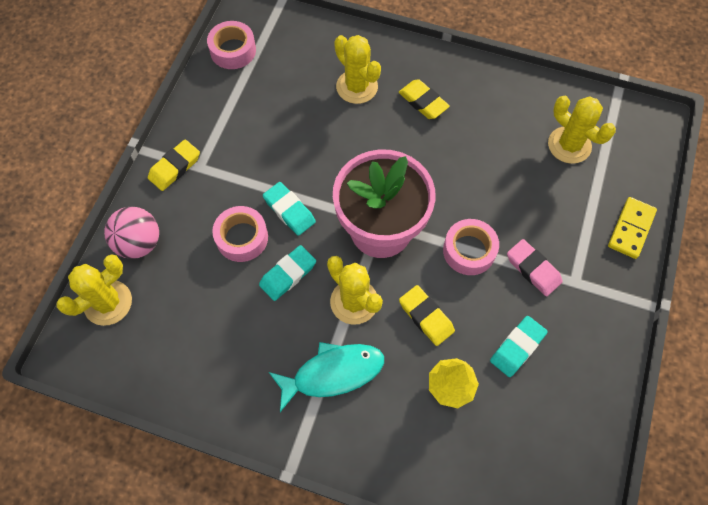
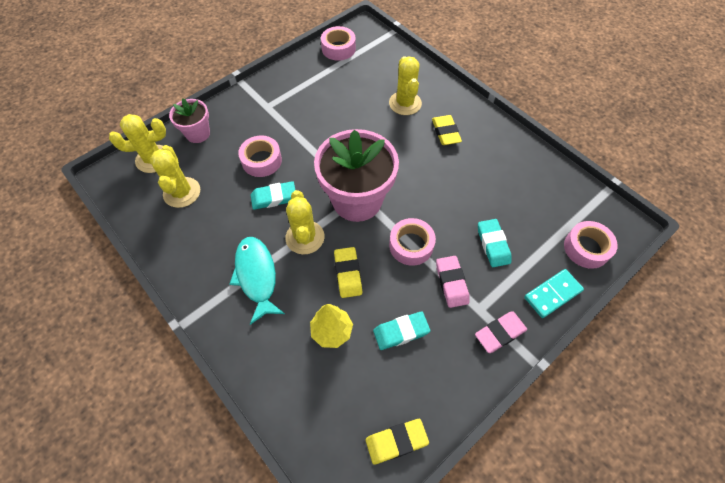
camera: 30 degrees right, 5 degrees down
pink ball [104,207,159,259] -> pink flower pot [169,99,210,143]
yellow eraser [148,140,200,191] -> yellow eraser moved to [365,419,429,464]
turquoise eraser [263,182,316,236] -> turquoise eraser moved to [478,219,511,267]
turquoise fish [269,342,384,412] -> turquoise fish turned 120 degrees counterclockwise [229,237,285,325]
yellow cactus [548,96,616,164] -> yellow cactus moved to [150,145,200,208]
yellow domino [608,197,657,259] -> turquoise domino [524,269,584,318]
none -> pink eraser [475,311,527,353]
none -> pink tape [564,221,618,269]

